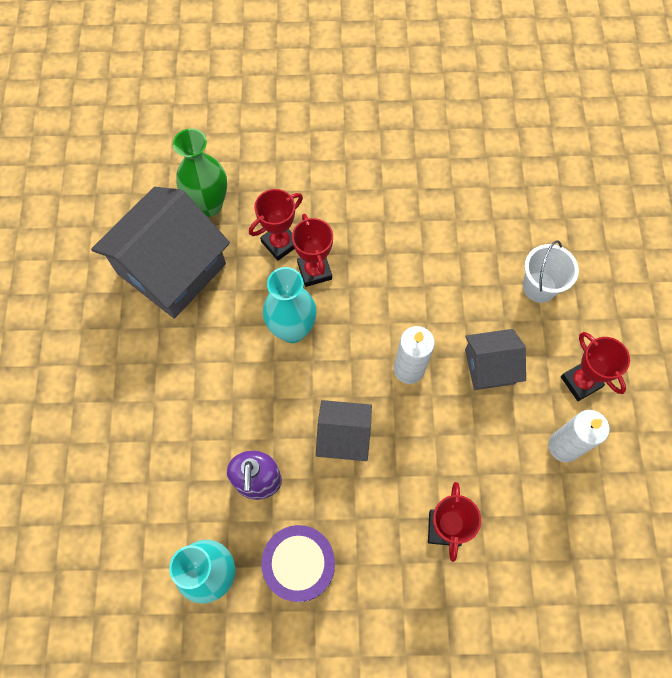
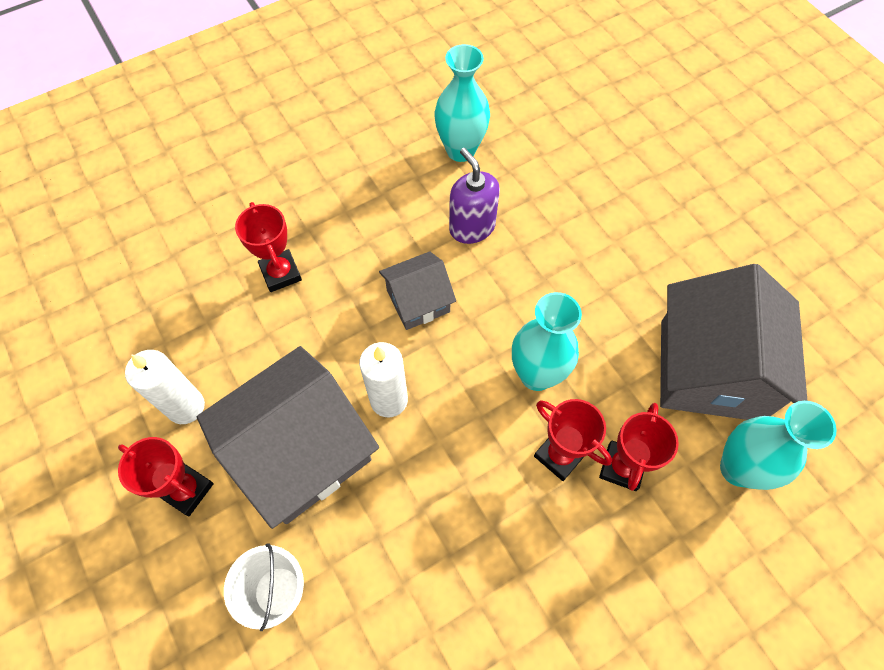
camera: 150 degrees right, 5 degrees down
green vase [173,128,227,217] -> turquoise vase [720,401,837,490]
purple drum [261,525,335,602] -> none
grey house [465,329,526,390] -> grey house [197,346,379,529], size x1.91

